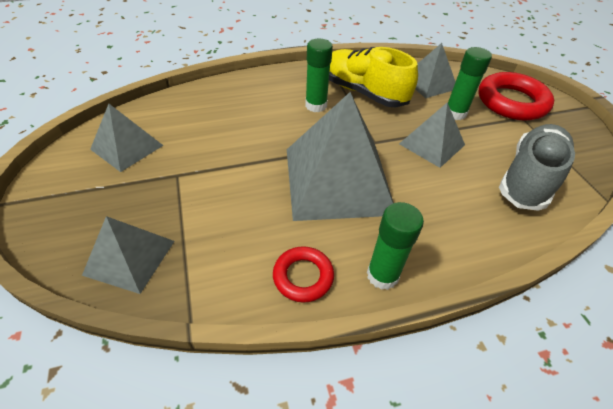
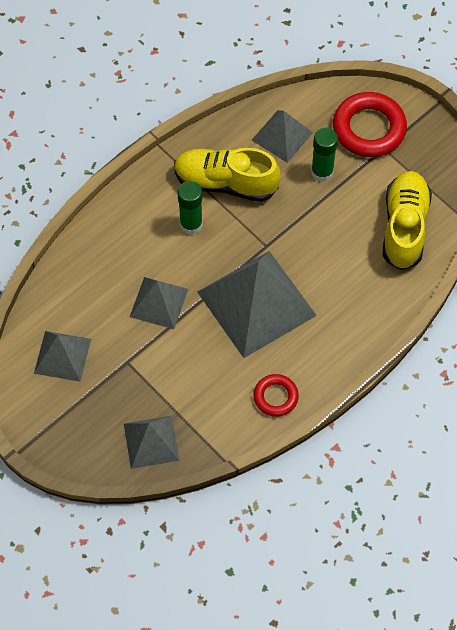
camera: 25 degrees left, 15 degrees up
green glue stick [367,202,424,290] -> none
grey pyramid [399,102,465,168] -> grey pyramid moved to [130,277,188,329]
grey shoe [499,124,575,211] -> yellow shoe [383,171,432,270]

